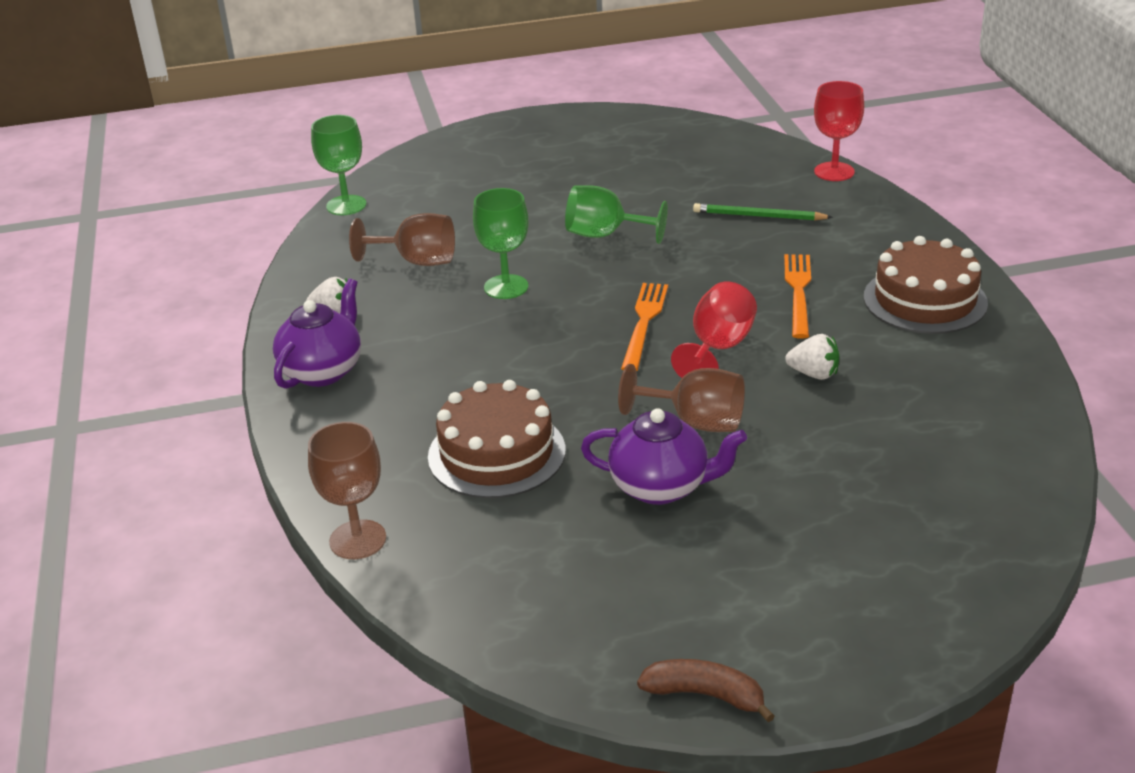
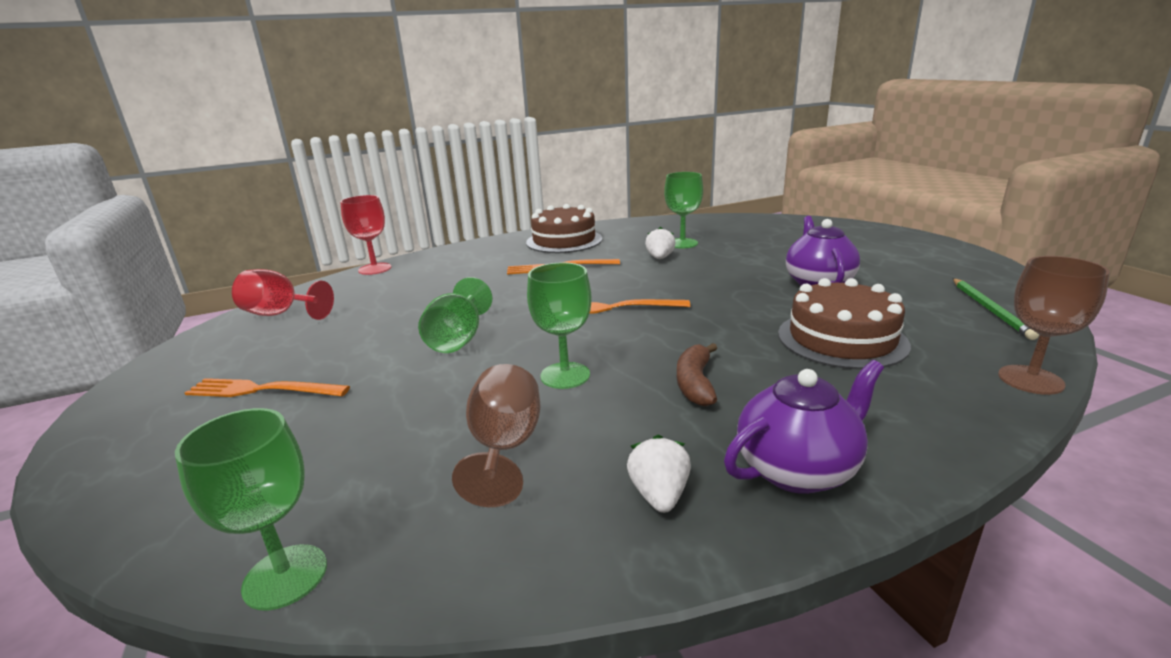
camera: 100 degrees left, 10 degrees down
purple teapot [273,279,361,389] -> purple teapot turned 135 degrees clockwise [724,360,884,494]
brown goblet [618,364,745,432] -> none
brown banana [637,659,775,722] -> brown banana moved to [677,343,717,406]
red goblet [671,282,757,378] -> red goblet moved to [232,269,334,320]
green pencil [693,203,833,221] -> green pencil moved to [953,278,1039,340]
none -> orange fork [185,378,350,397]
none -> green goblet [664,172,703,248]

